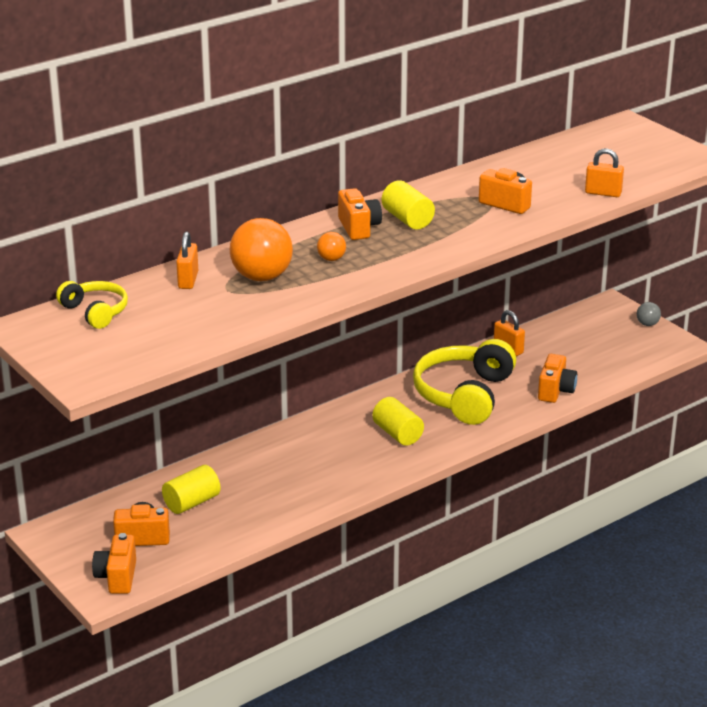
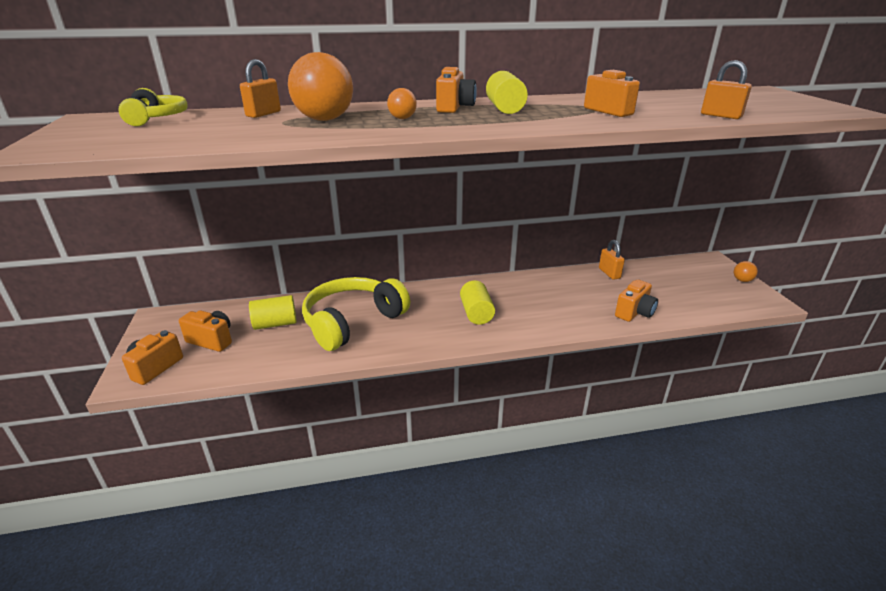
camera: 25 degrees right, 0 degrees up
yellow headphones [413,339,516,425] -> yellow headphones moved to [302,277,410,351]
grey ball [637,302,661,326] -> orange ball [734,261,758,282]

